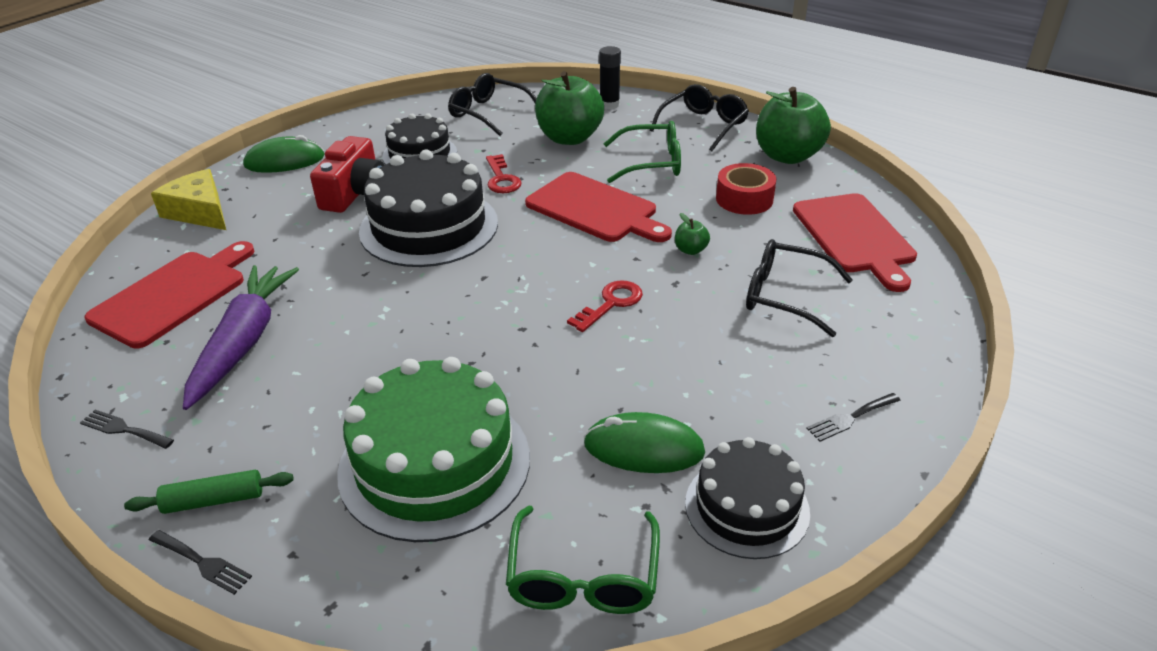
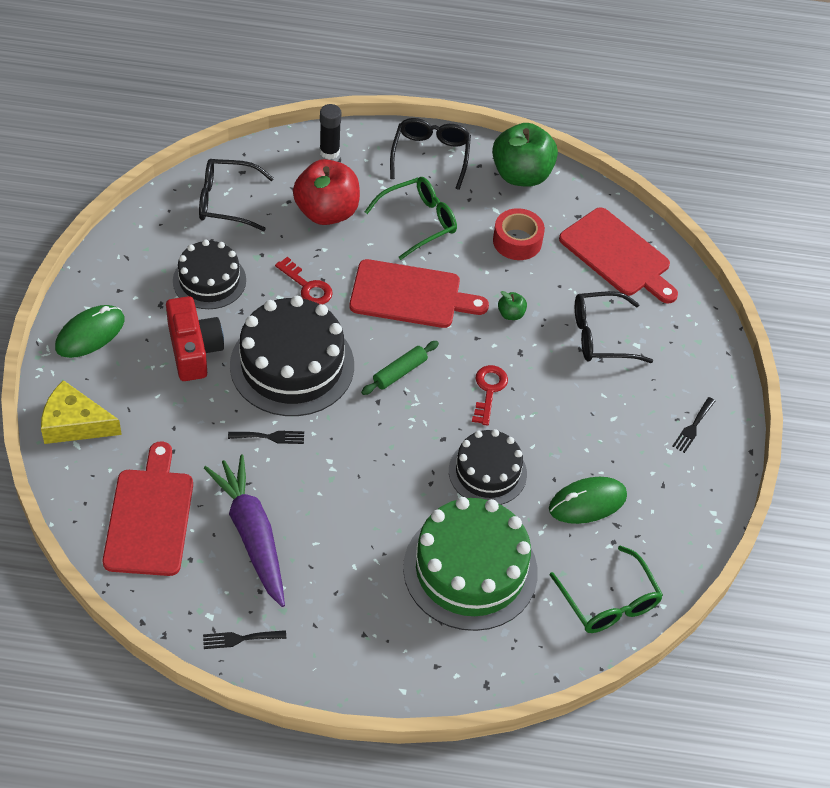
camera: 35 degrees left, 15 degrees up
green rolling pin [124,470,294,514] -> green rolling pin moved to [361,341,439,395]
black fork [149,530,252,595] -> black fork moved to [228,431,304,444]
green apple [535,71,604,145] -> red apple [293,159,360,225]
black cake [685,437,810,559] -> black cake moved to [449,429,527,505]

